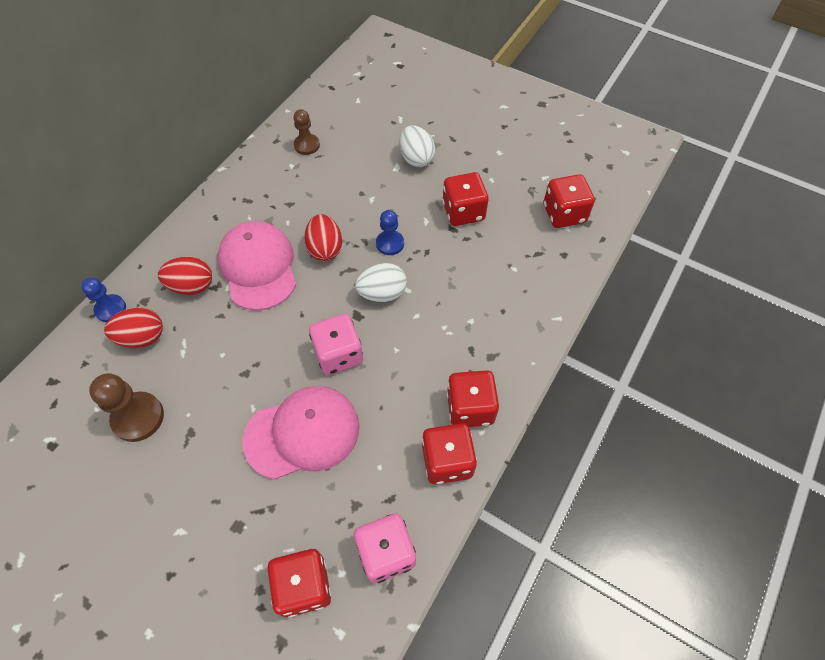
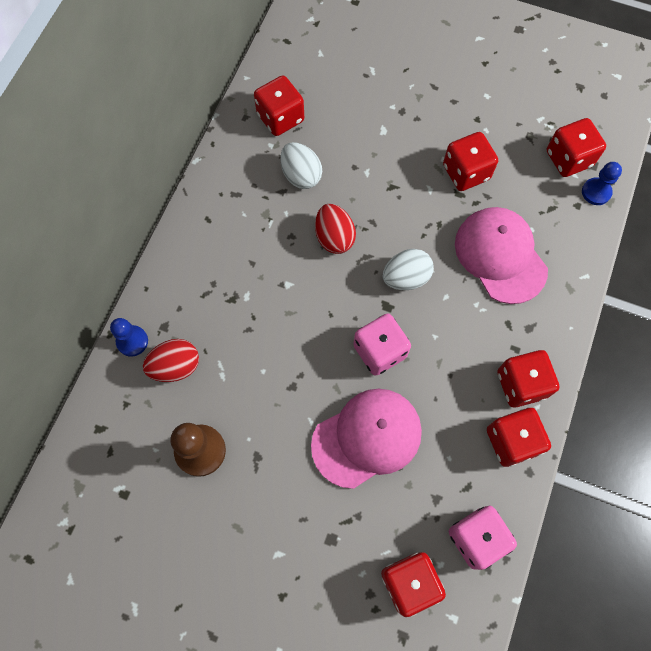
camera: 10 degrees left, 10 degrees up
red egg [158,256,212,295] -> none
pink cap [217,221,296,310] -> pink cap moved to [455,207,548,304]
brown pawn [293,109,320,155] -> red dice [254,75,304,136]
blue pawn [376,210,404,255] -> blue pawn moved to [582,162,622,205]
white egg [400,126,435,167] -> white egg moved to [280,142,322,189]

